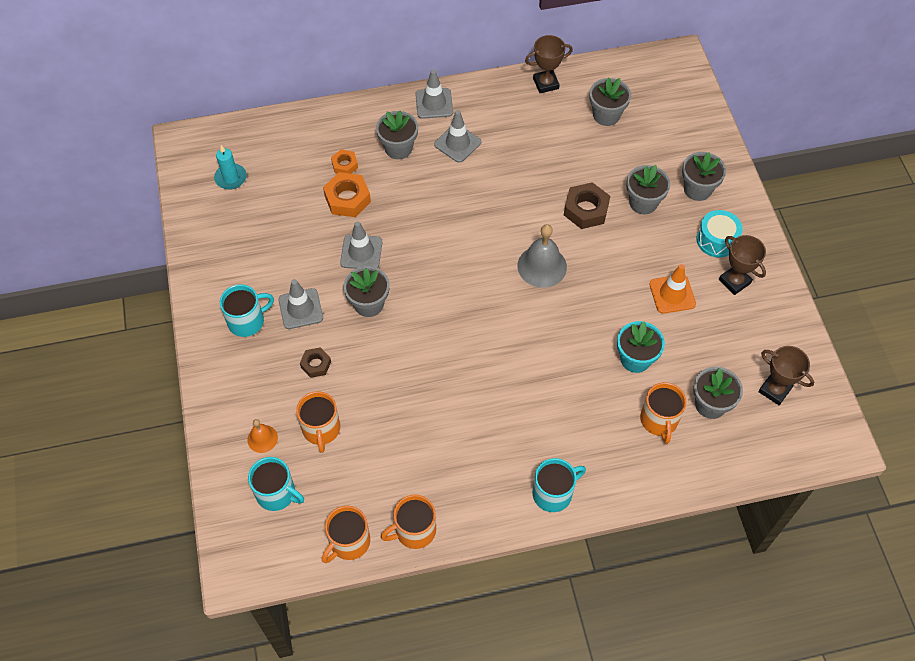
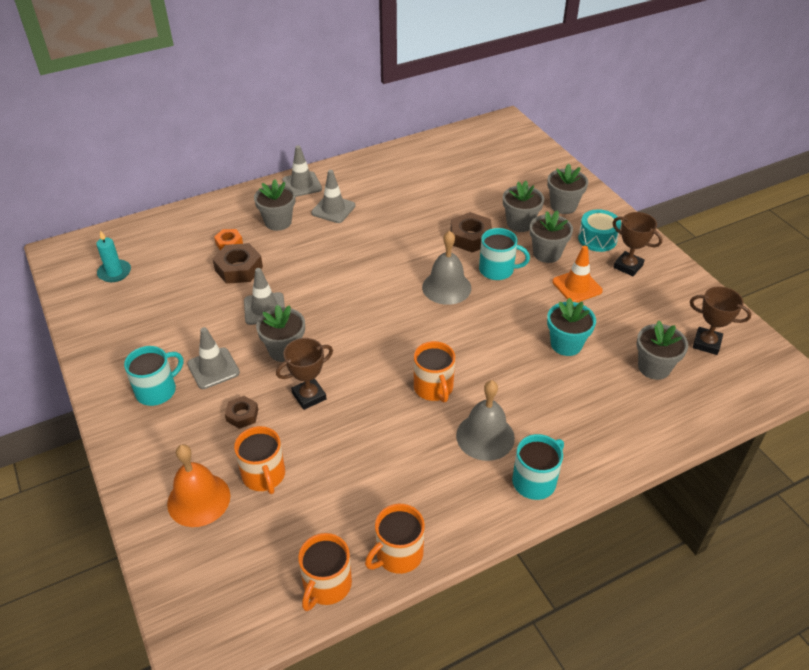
camera: 15 degrees left, 15 degrees down
orange bell [247,419,278,453] -> orange bell [167,444,230,527], size x1.78
turquoise mug [248,457,304,511] -> turquoise mug moved to [479,228,530,280]
orange nut [323,172,371,217] -> brown nut [213,243,263,284]
brown trophy [525,35,573,93] -> brown trophy moved to [276,338,333,410]
grey flower pot [589,78,631,126] -> grey flower pot moved to [530,210,573,263]
orange mug [640,382,686,444] -> orange mug moved to [414,341,455,403]
none -> grey bell [456,380,515,461]

